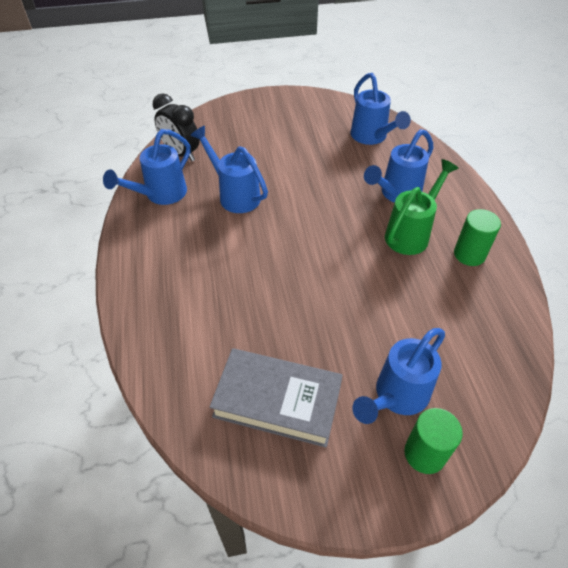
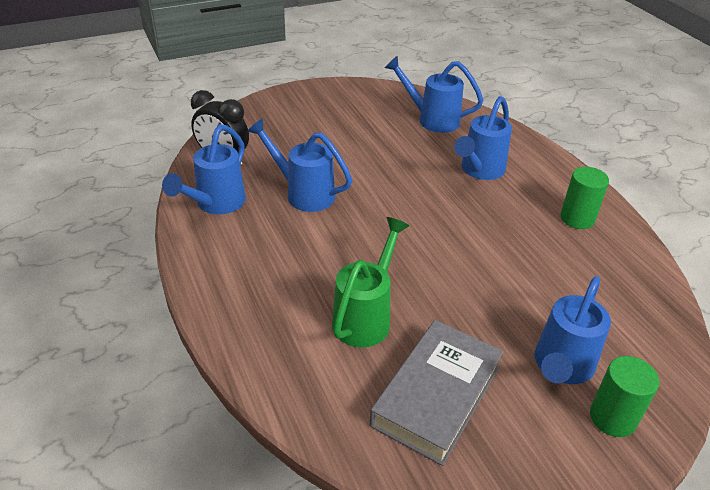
camera: 15 degrees left, 10 degrees down
grey book [209,348,343,447] -> grey book turned 60 degrees counterclockwise [370,320,504,466]
blue watering can [351,73,411,145] -> blue watering can turned 150 degrees clockwise [385,55,483,133]
green watering can [385,159,459,255] -> green watering can moved to [332,217,409,347]

